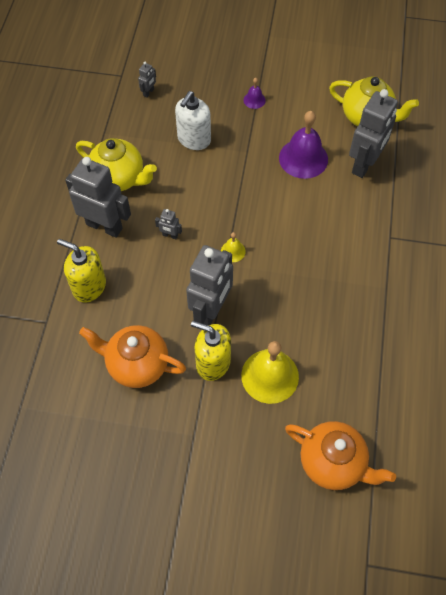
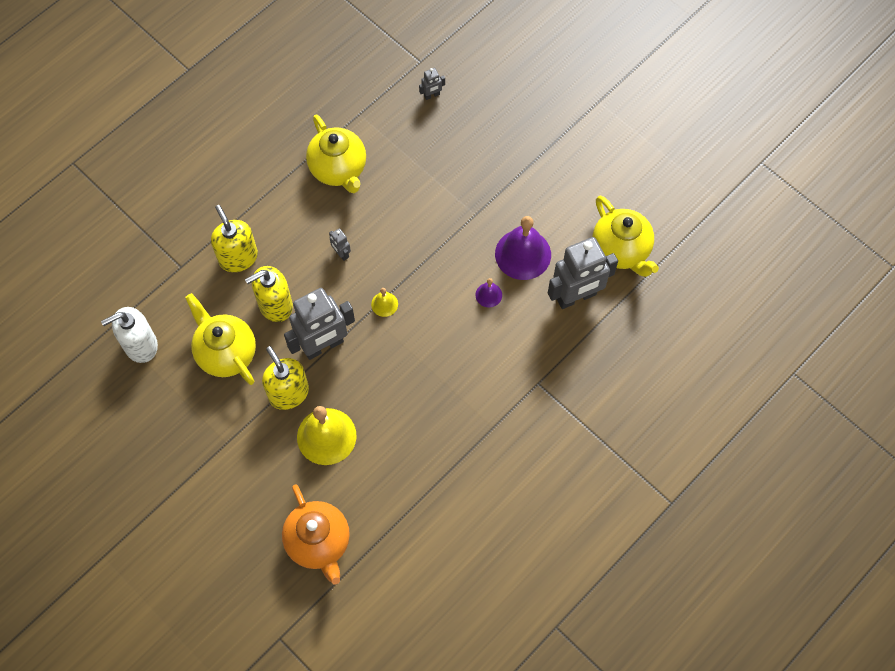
camera: 35 degrees right, 5 degrees up
grey robot [65,157,131,238] -> none
orange teapot [79,325,186,388] -> yellow teapot [185,293,256,385]
white soap dispenser [175,91,211,150] -> white soap dispenser moved to [101,307,158,363]
purple bell [243,78,266,109] -> purple bell moved to [475,278,502,307]
none -> yellow soap dispenser [245,266,293,322]

